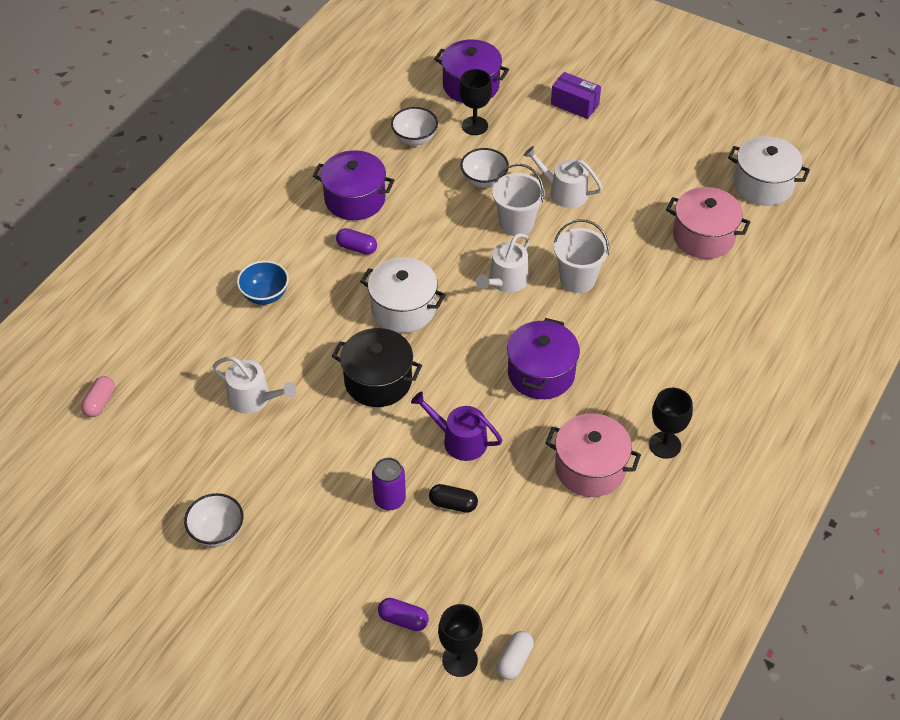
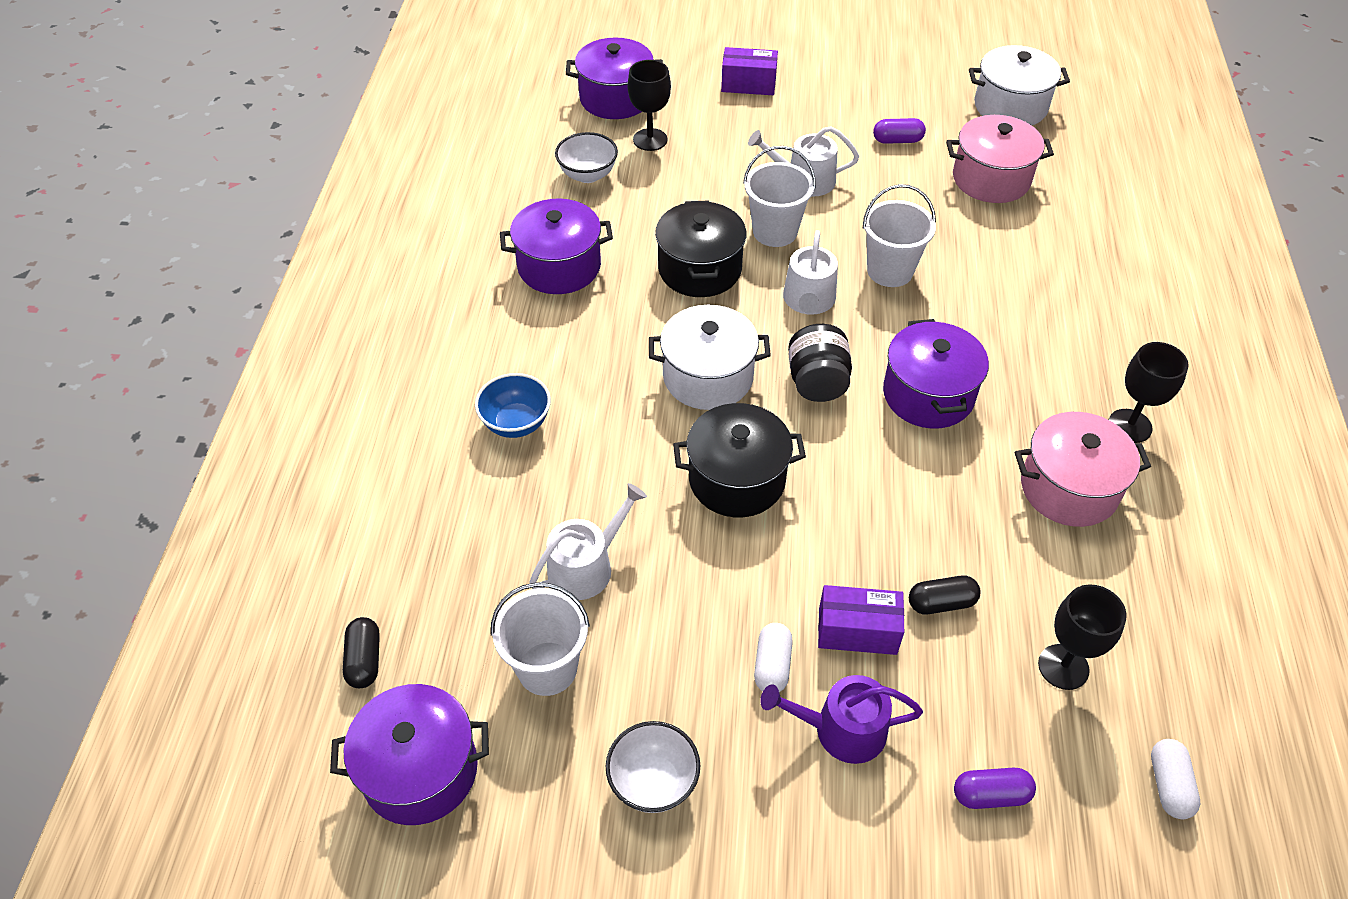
camera: 25 degrees left, 0 degrees up
pink capsule [81,376,115,417] -> black capsule [343,617,380,688]
white watering can [213,357,296,414] -> white watering can turned 45 degrees counterclockwise [529,483,647,600]
purple capsule [336,228,377,255] -> purple capsule moved to [873,118,926,144]
purple can [372,458,406,510] -> purple box [818,585,904,655]
purple watering can [411,391,503,461] -> purple watering can moved to [760,675,923,764]
black goblet [438,604,483,677] -> black goblet moved to [1038,585,1127,690]
white bowl [461,148,509,188] -> none
none -> purple pot [330,684,489,825]
none -> white bucket [491,582,590,696]
none -> black pot [655,200,746,297]
none -> white capsule [754,623,793,692]
none -> black jar [788,324,852,402]

